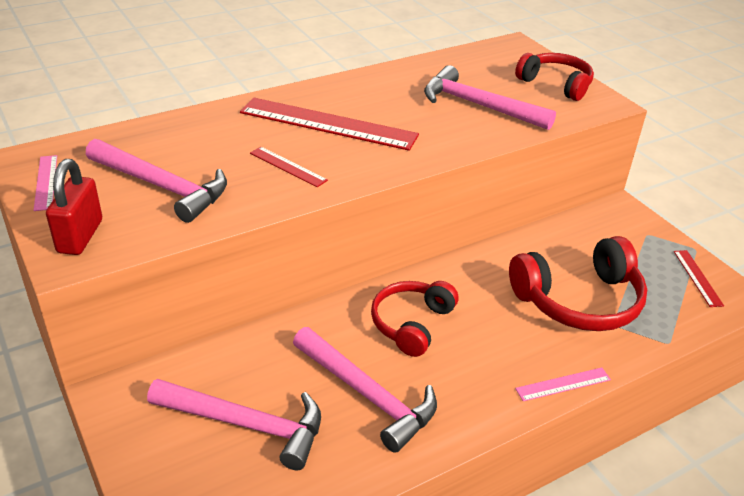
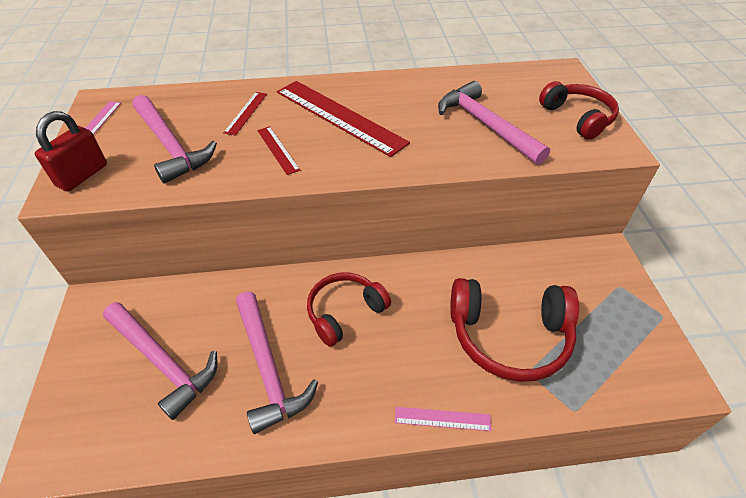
camera: 25 degrees right, 10 degrees up
red ruler [674,250,724,307] -> red ruler moved to [223,92,267,136]

